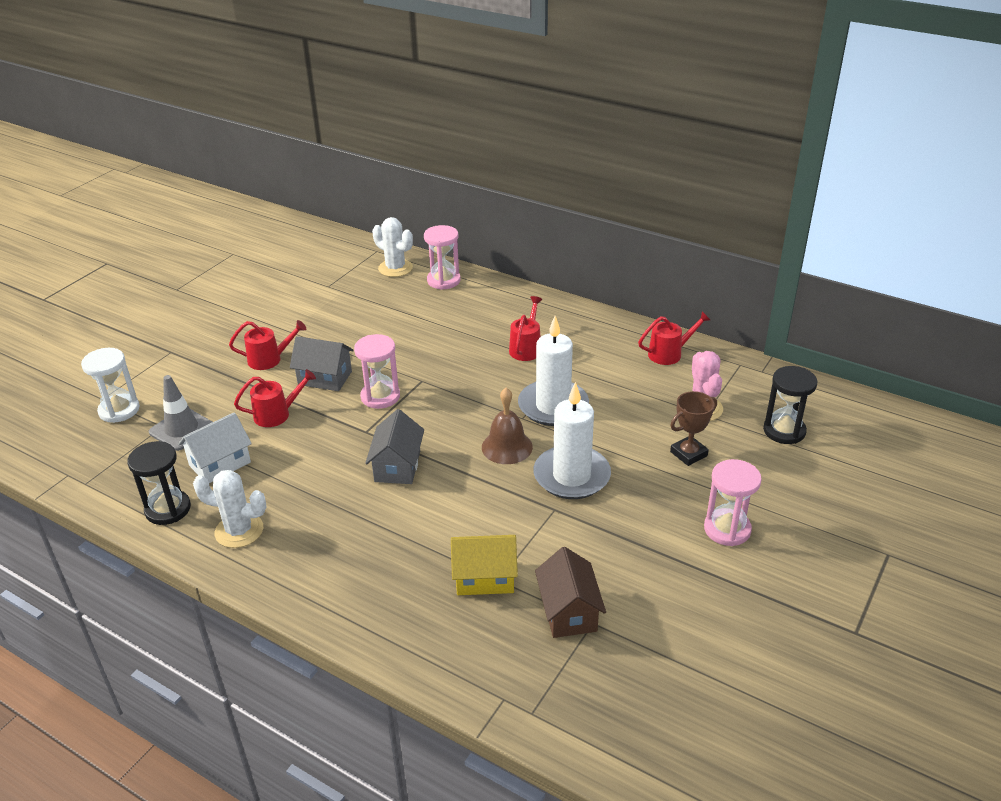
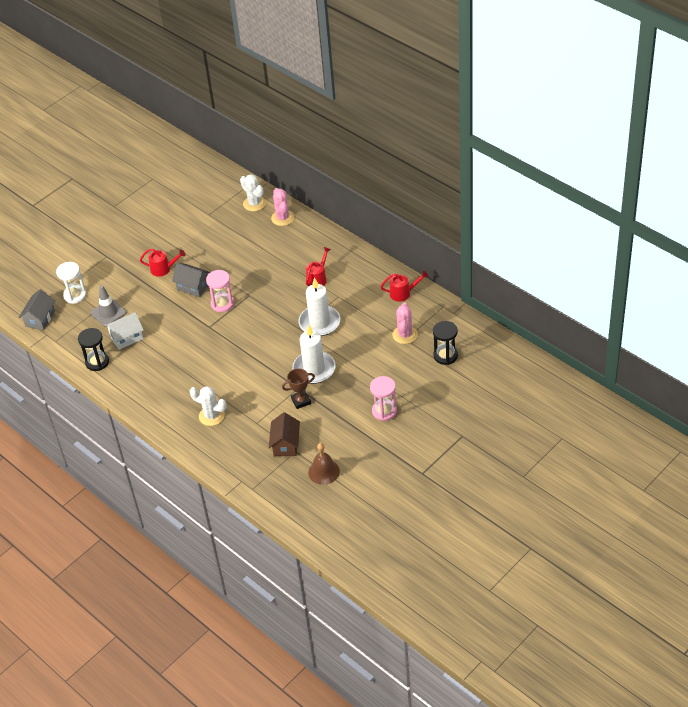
camera: 15 degrees right, 10 degrees up
white cactus [193,470,266,548] -> white cactus moved to [190,386,227,426]
red watering can [234,369,316,427] -> none
grey house [365,409,424,484] -> grey house moved to [19,289,55,330]
pink hourglass [424,225,461,290] -> pink cactus [271,188,294,226]
yellow house [451,535,518,595] -> none
brown bell [482,388,533,464] -> brown bell moved to [308,443,340,485]
brown trophy [670,391,717,466] -> brown trophy moved to [282,368,315,409]

